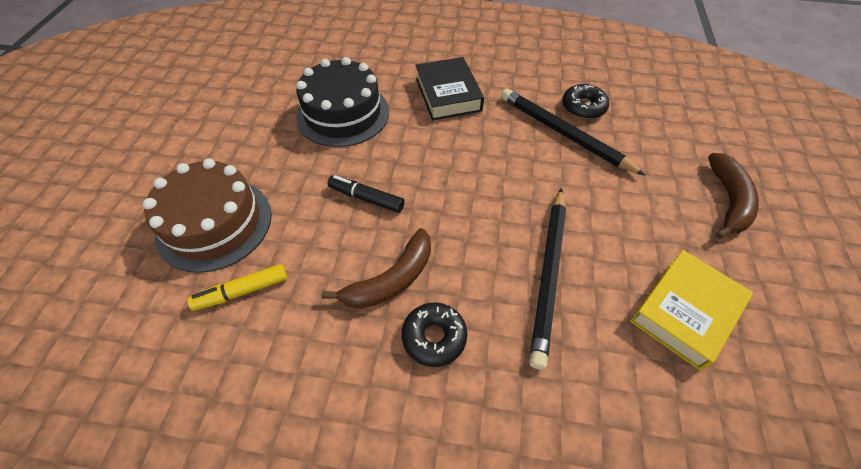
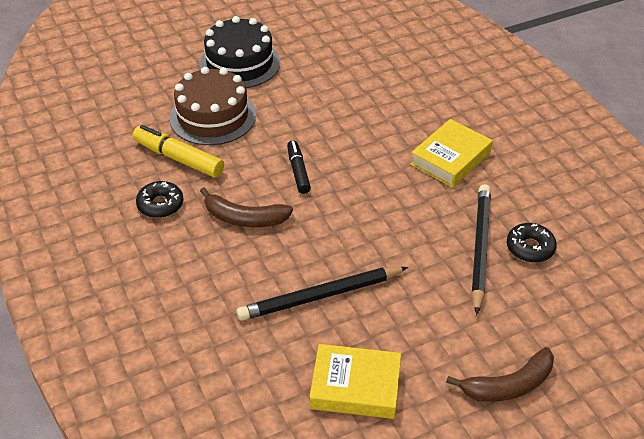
camera: 55 degrees right, 10 degrees down
yellow marker [187,264,287,311] -> yellow marker [133,125,224,178], size x1.53
black cake [296,57,389,147] -> black cake moved to [199,16,280,88]
black donut [402,302,467,367] -> black donut moved to [136,181,183,218]
black book [415,57,484,121] -> yellow book [410,119,493,188]

